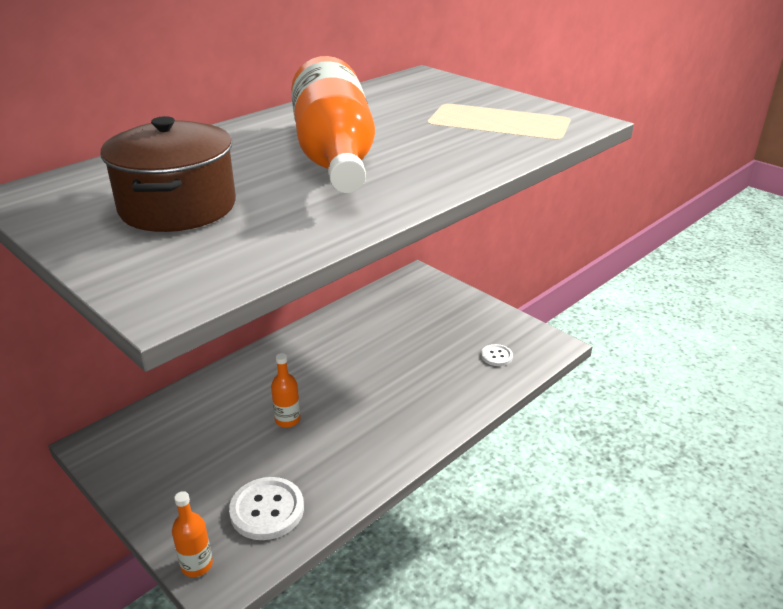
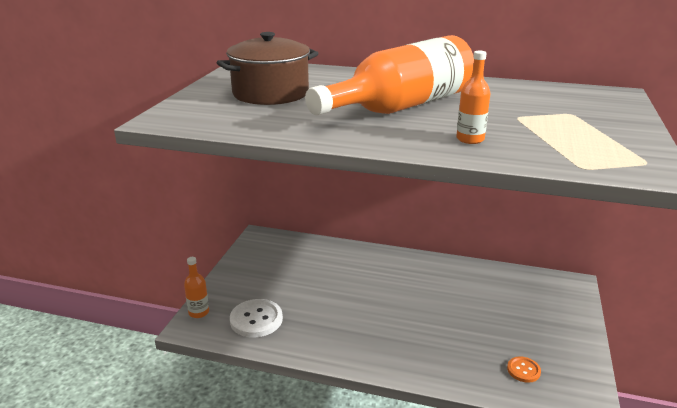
camera: 60 degrees right, 5 degrees down
orange bottle [271,353,300,428] -> orange bottle moved to [456,51,491,144]
white button [481,344,513,366] -> orange button [507,356,541,383]

